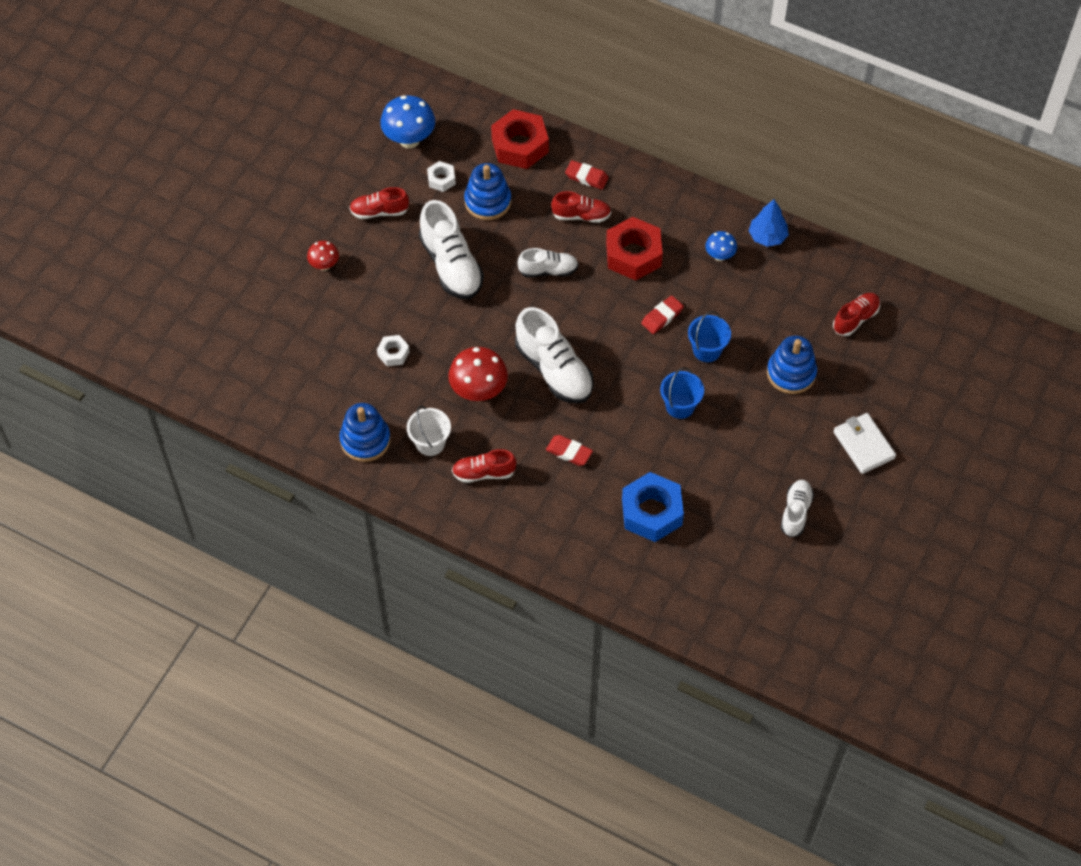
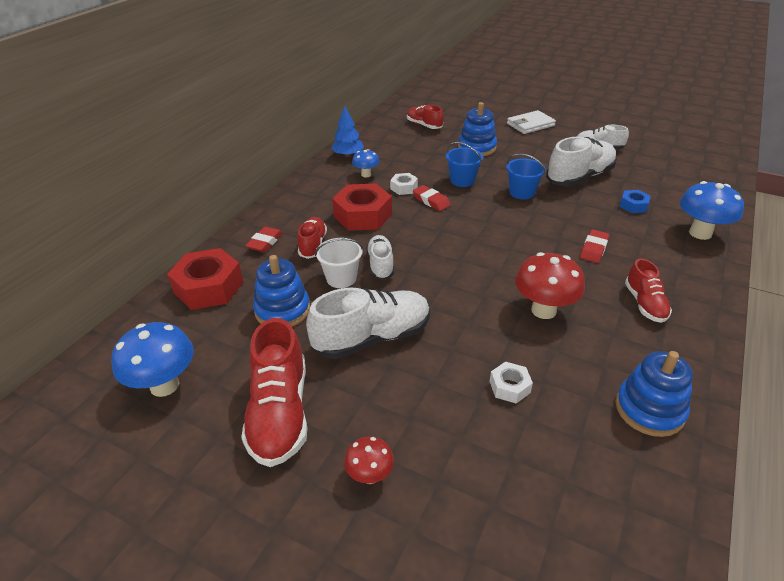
camera: 90 degrees left, 20 degrees down
red shoe [349,187,409,219] -> red shoe [241,318,307,467], size x1.72
white bucket [407,406,451,456] -> white bucket moved to [315,238,363,288]
white nut [427,161,456,192] -> white nut moved to [390,173,418,195]
white shoe [515,307,594,404] -> white shoe moved to [546,137,617,186]
blue nut [622,472,684,542] -> blue nut [620,190,651,213], size x0.51
none -> blue mushroom [680,181,744,240]

